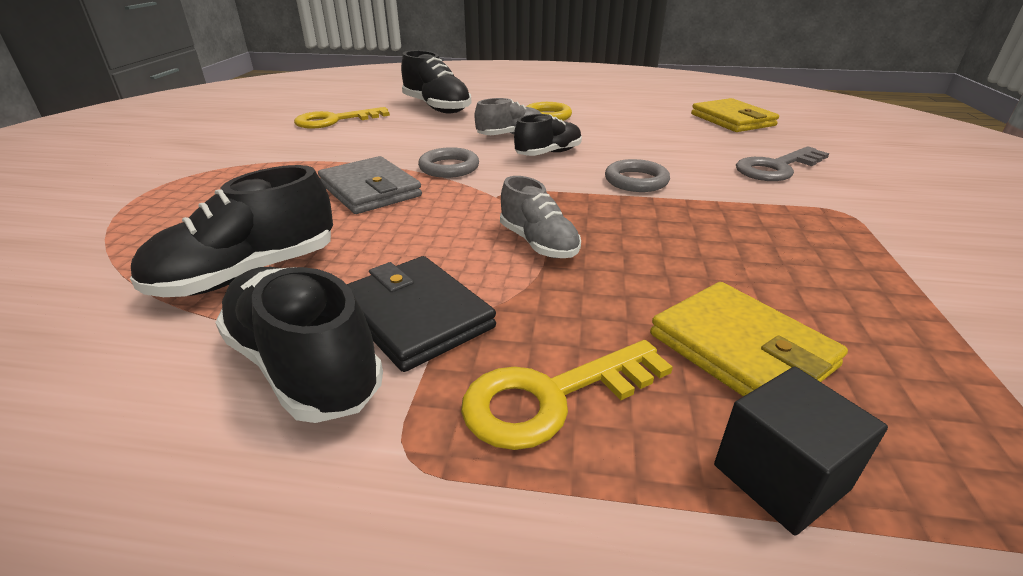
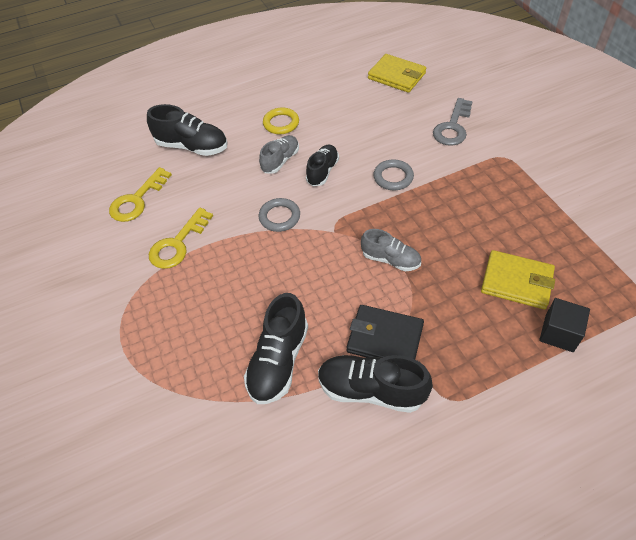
camera: 30 degrees left, 20 degrees up
grey wallet [318,156,422,214] -> none
yellow key [461,340,673,450] -> yellow key moved to [149,208,213,269]

